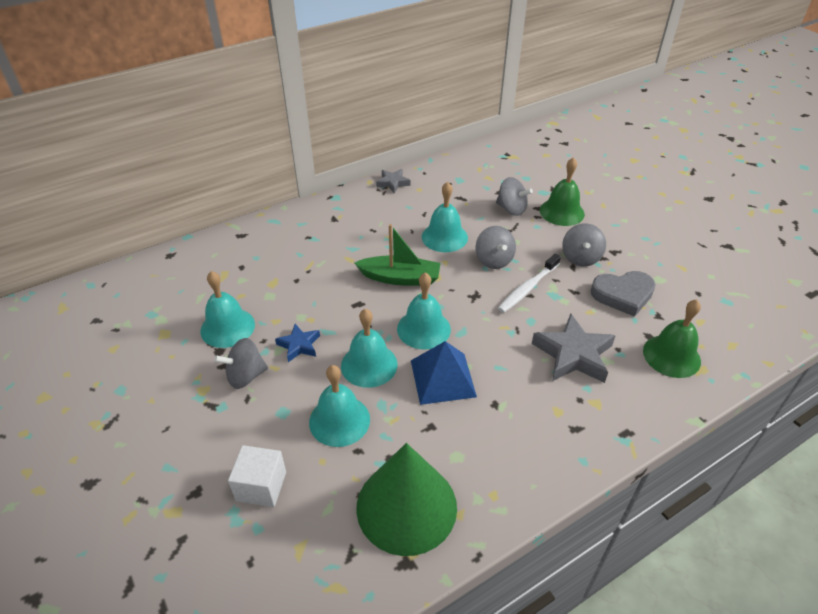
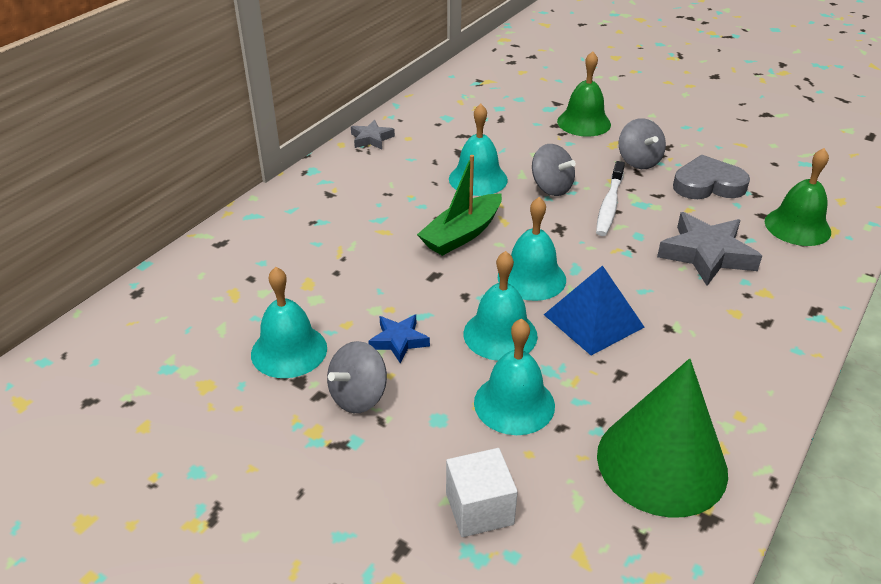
camera: 25 degrees left, 5 degrees down
green boat [355,224,440,286] -> green boat turned 150 degrees clockwise [417,155,502,256]
grey spinning top [496,177,533,216] -> none
grey heart [591,271,656,317] -> grey heart turned 150 degrees counterclockwise [673,155,750,199]

